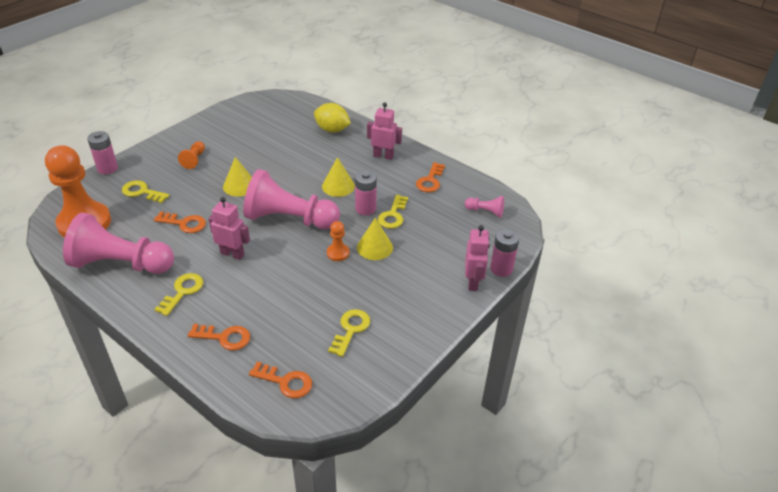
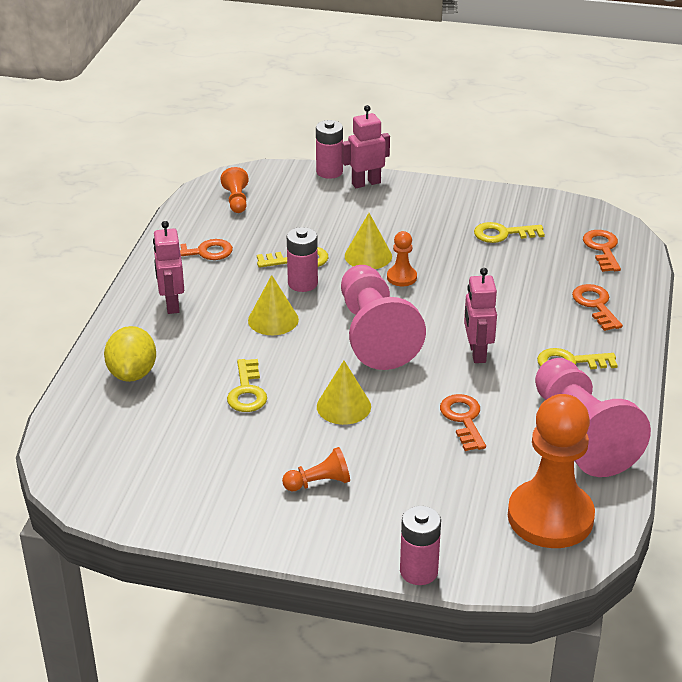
camera: 115 degrees left, 5 degrees down
yellow key [122,180,170,203] -> yellow key moved to [227,359,267,412]
pink pawn [465,196,504,217] -> orange pawn [221,167,249,213]

